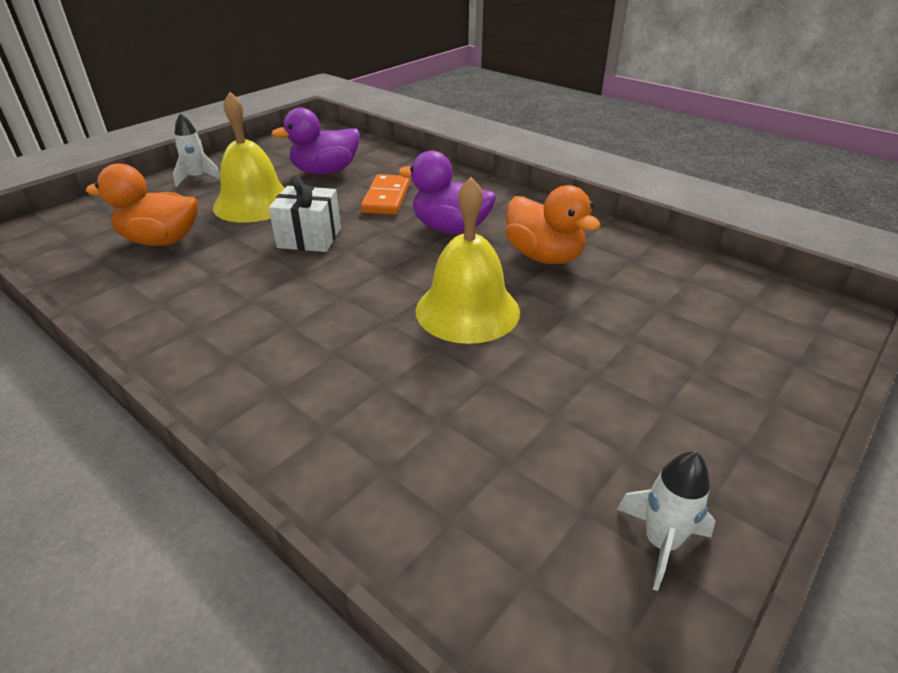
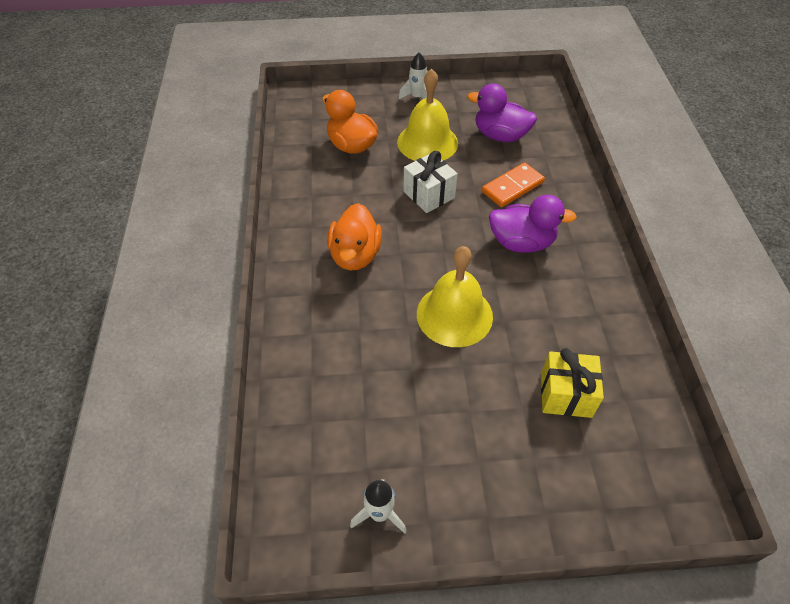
camera: 45 degrees right, 15 degrees up
purple duck [398,151,496,234] -> purple duck turned 120 degrees clockwise [489,195,577,253]
orange duck [506,185,601,264] -> orange duck moved to [327,203,382,271]
none -> yellow gift [541,348,604,418]

